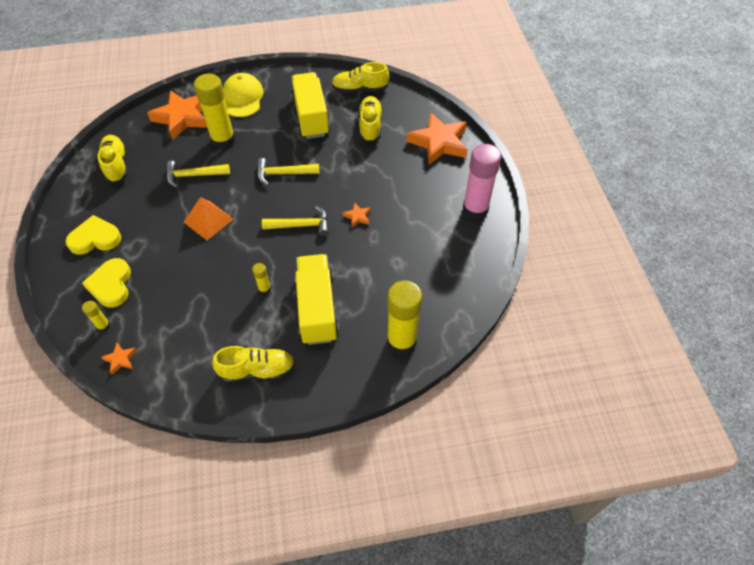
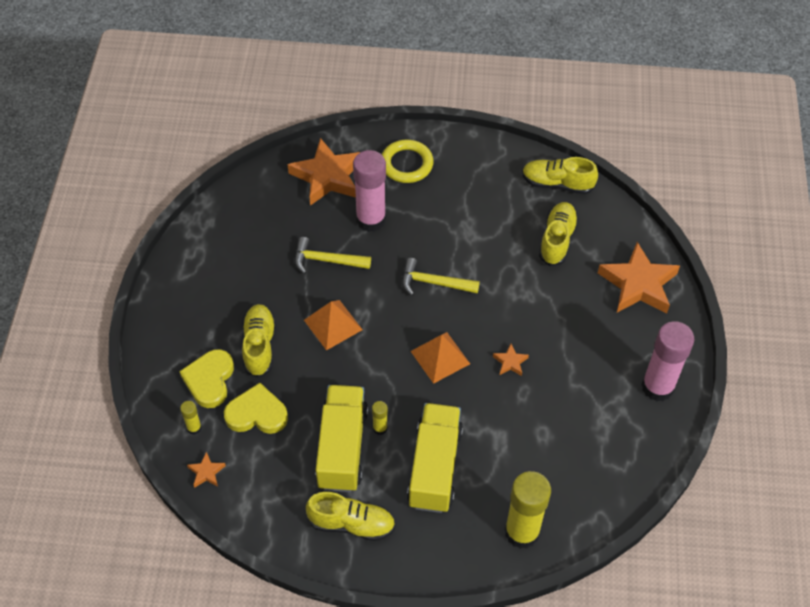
camera: 15 degrees right, 0 degrees up
yellow heart [65,215,122,255] -> yellow heart moved to [224,383,288,434]
yellow shoe [98,135,128,183] -> yellow shoe moved to [242,304,276,378]
yellow glue stick [194,74,235,149] -> pink glue stick [353,150,386,232]
yellow cap [223,73,264,117] -> yellow ring [382,140,433,183]
yellow hammer [262,206,329,236] -> orange pyramid [411,332,470,384]
yellow truck [291,72,330,139] -> yellow truck moved to [315,385,368,492]

